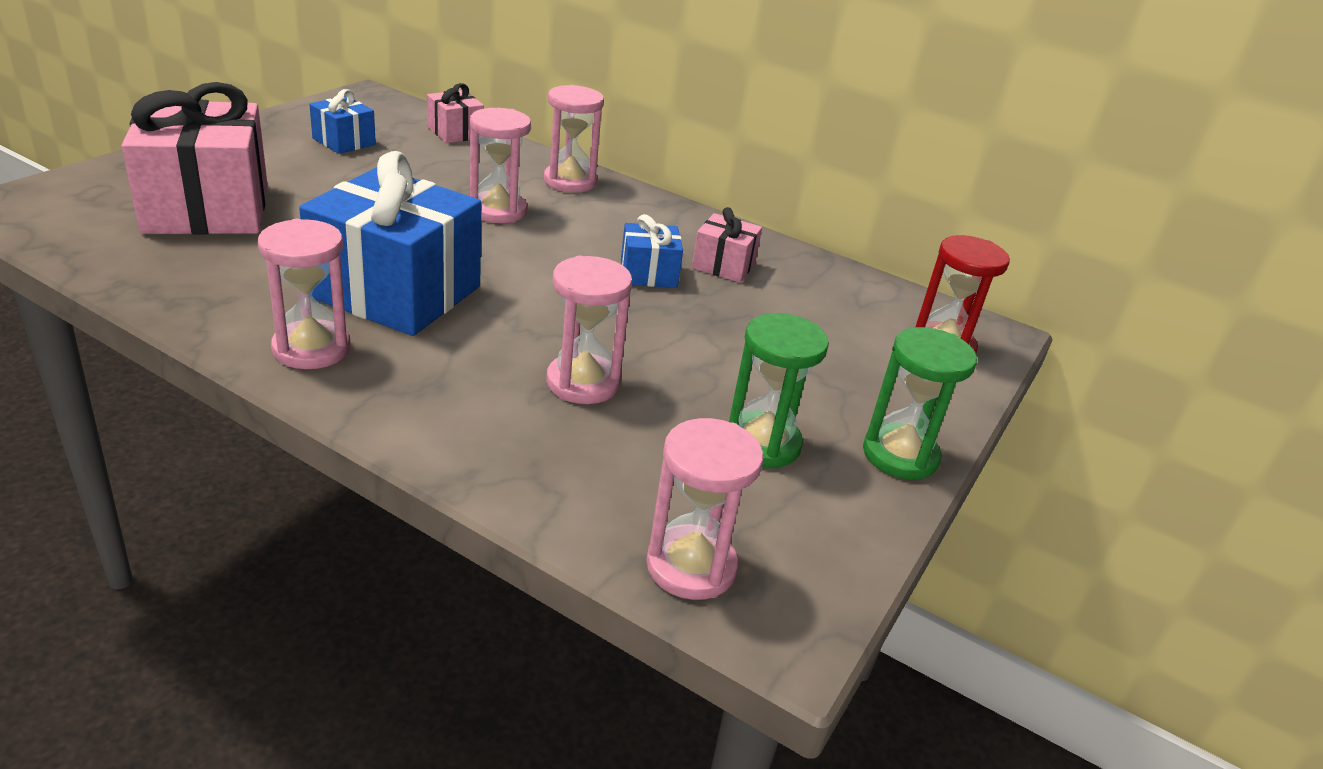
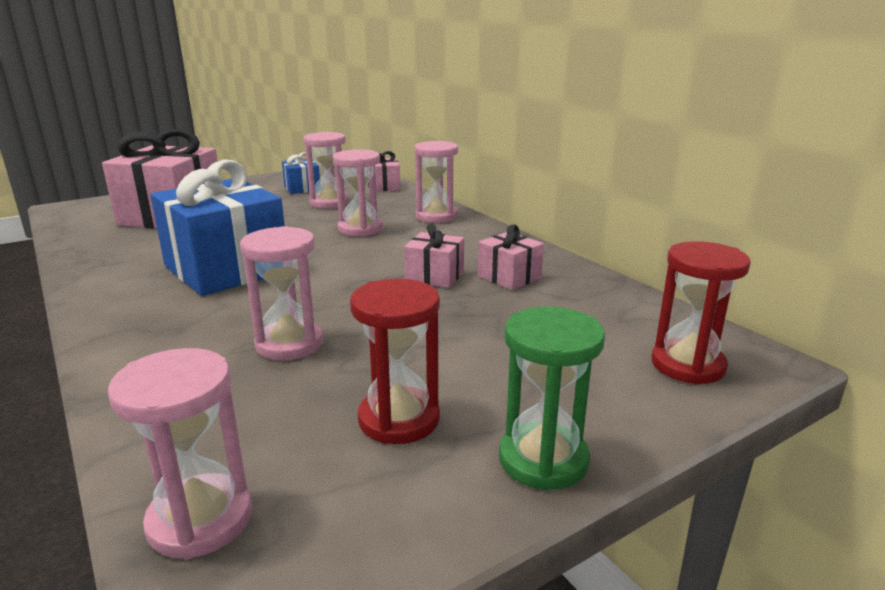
camera: 30 degrees right, 10 degrees down
pink hourglass [258,219,351,369] -> pink hourglass moved to [304,132,350,209]
blue gift [621,214,683,288] -> pink gift [404,224,464,288]
green hourglass [729,313,829,469] -> red hourglass [350,278,440,444]

